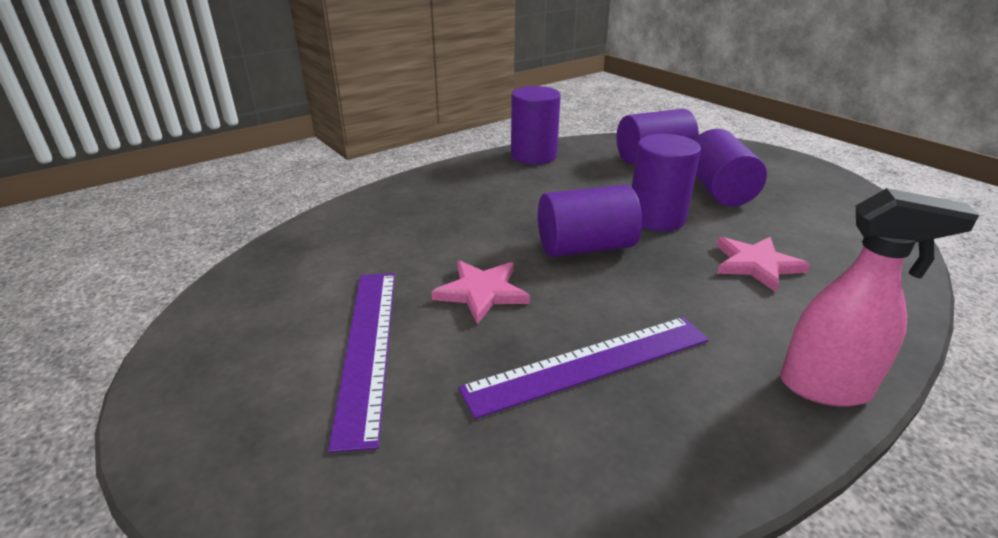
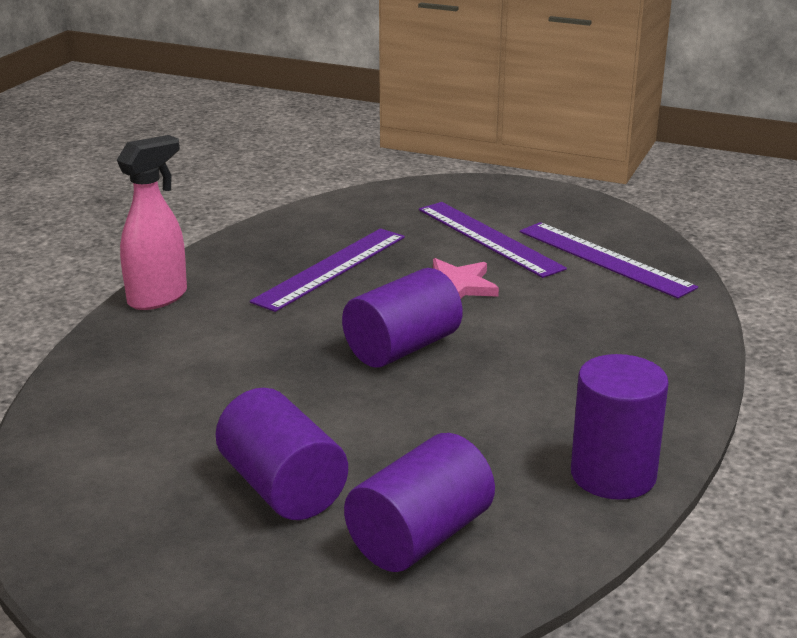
camera: 150 degrees right, 5 degrees down
purple cylinder [632,134,701,231] -> none
pink star [716,237,810,292] -> none
pink spray bottle [780,188,979,407] -> pink spray bottle turned 150 degrees clockwise [117,135,187,310]
none -> purple ruler [520,222,698,299]

